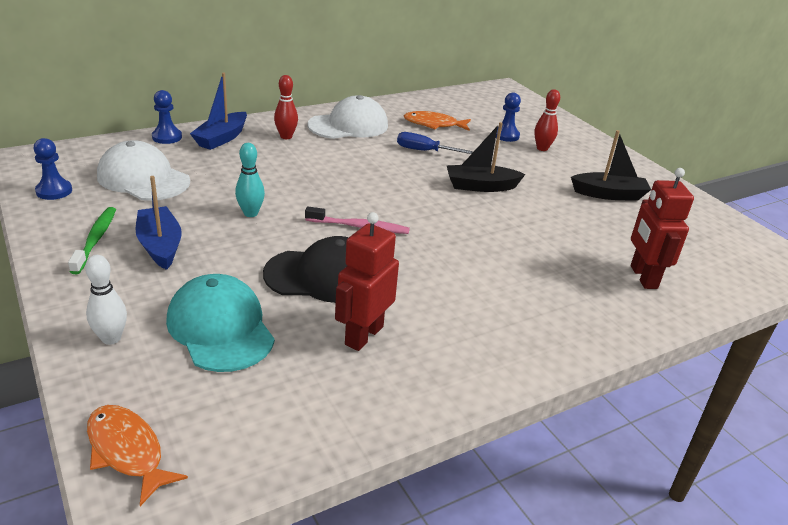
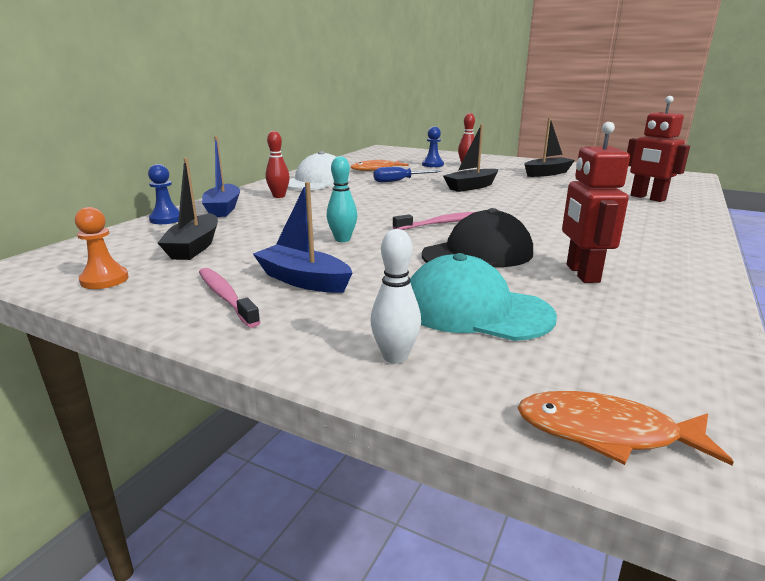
camera: 30 degrees left, 10 degrees down
blue pawn [34,138,72,200] -> orange pawn [75,207,128,289]
green toothbrush [68,207,116,274] -> pink toothbrush [199,268,260,328]
white cap [97,140,190,201] -> black boat [158,158,218,260]

